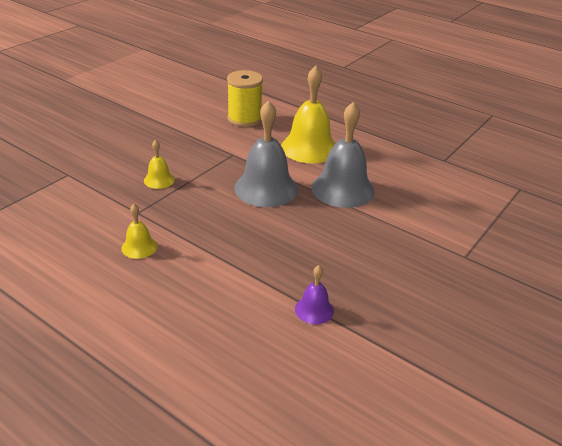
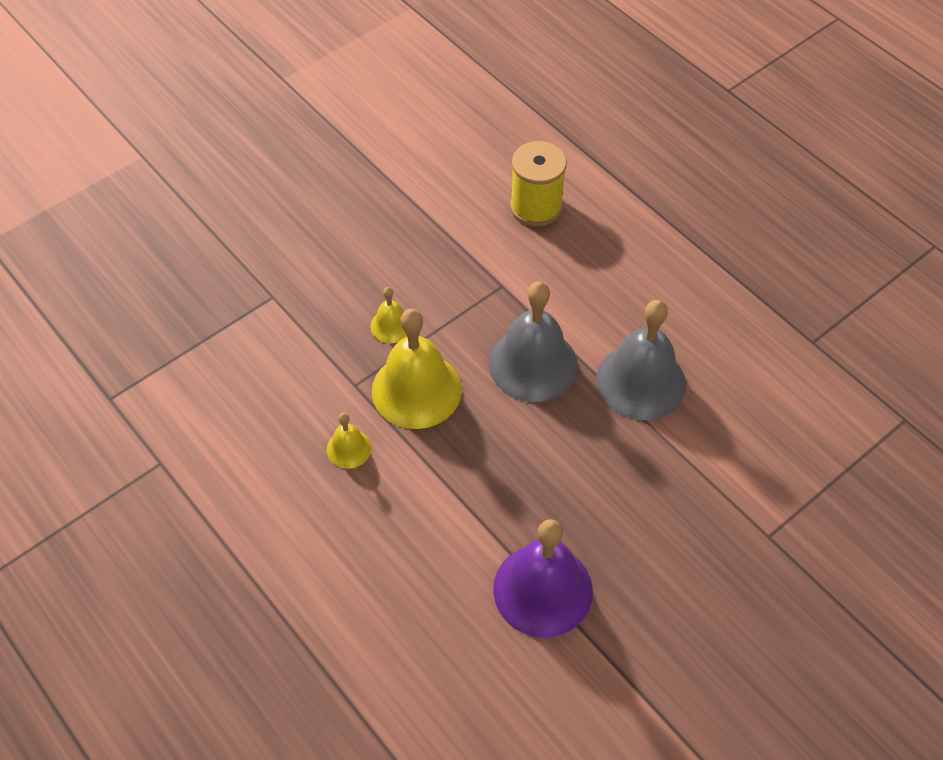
camera: 15 degrees right, 20 degrees up
yellow bell [281,66,336,163] -> yellow bell moved to [372,309,462,429]
purple bell [295,265,334,324] -> purple bell [493,519,593,638], size x2.07

